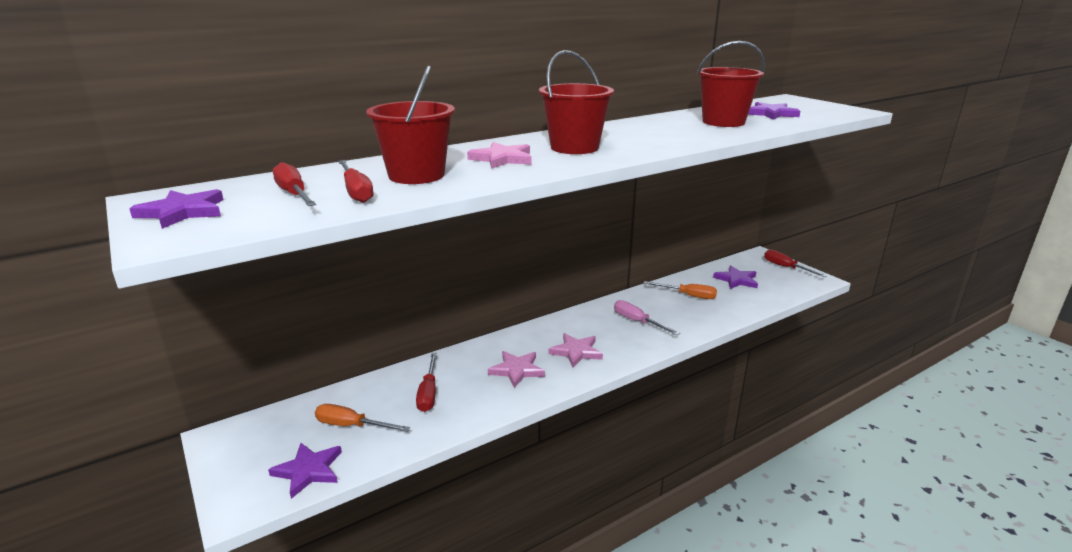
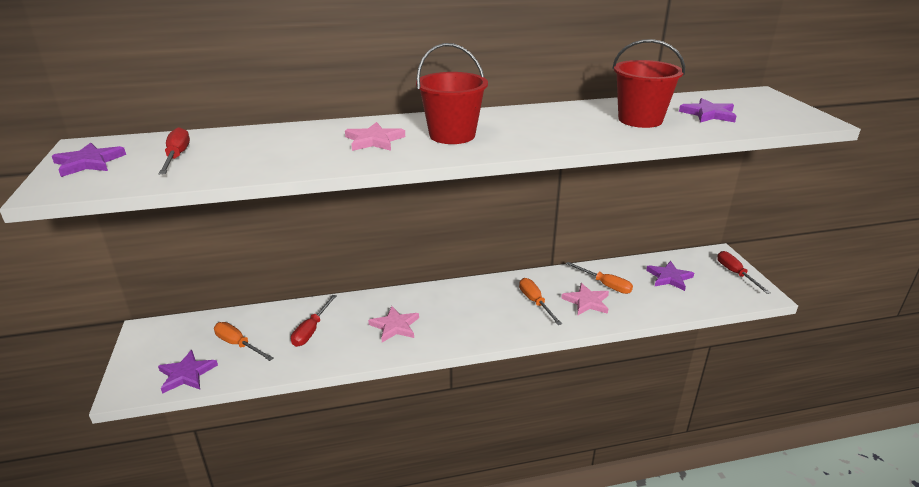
camera: 20 degrees right, 5 degrees up
red screwdriver [338,160,374,203] -> none
red bucket [366,65,455,184] -> none
pink star [548,333,603,368] -> pink star moved to [561,283,609,315]
pink screwdriver [614,300,680,335] -> orange screwdriver [519,278,562,325]

